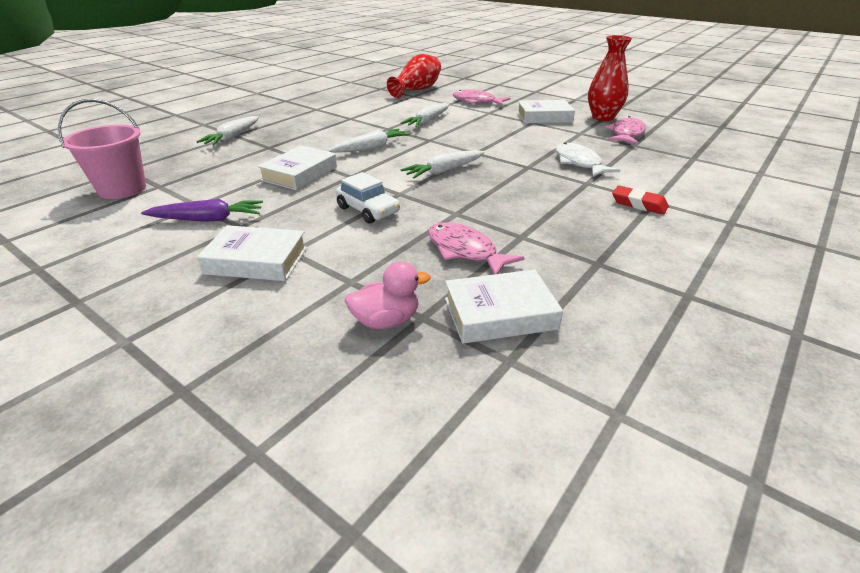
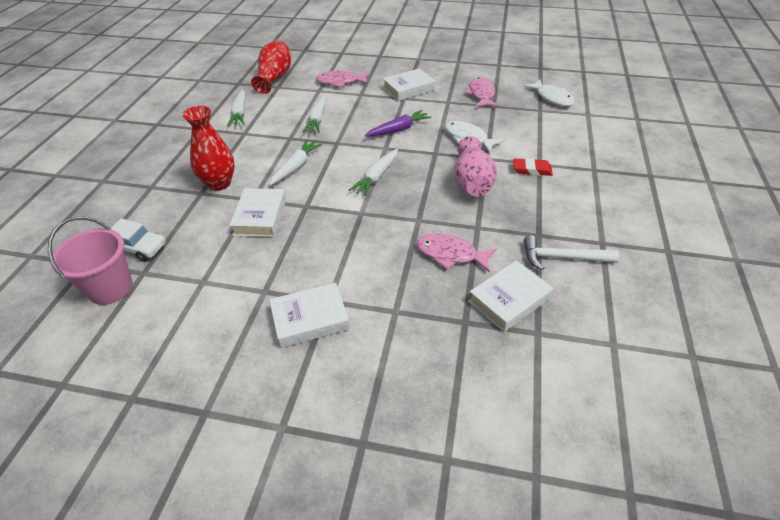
camera: 25 degrees left, 10 degrees up
purple carrot [141,199,263,222] -> purple carrot moved to [365,110,432,137]
white carrot [196,116,259,145] -> white carrot moved to [227,89,245,126]
white car [336,172,400,224] -> white car moved to [111,218,166,262]
pink duck [345,261,431,329] -> none
red vase [588,35,632,121] -> red vase moved to [182,106,235,191]
none -> pink vase [454,136,497,197]
none -> white fish [523,80,575,106]
none -> white hammer [524,235,619,270]

